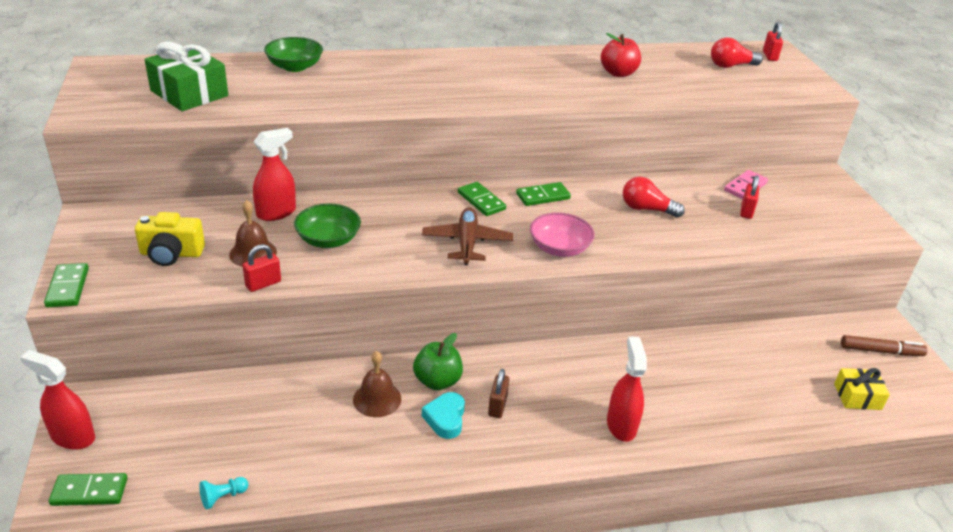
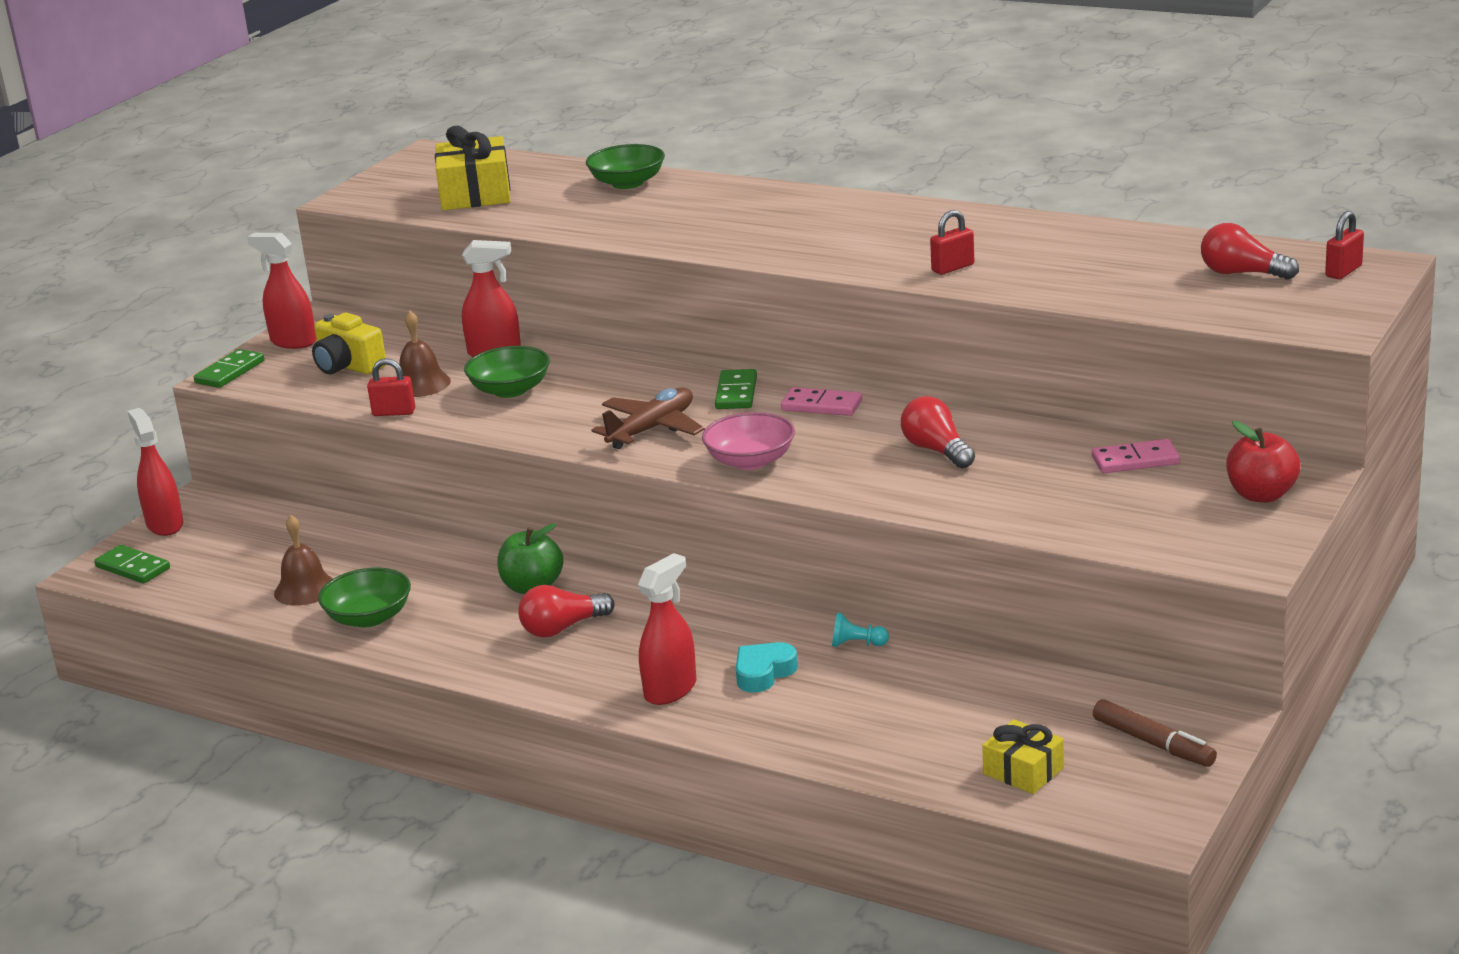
camera: 45 degrees right, 10 degrees down
green gift [145,41,228,111] -> yellow gift [435,126,511,210]
turquoise pawn [199,477,248,510] -> turquoise pawn moved to [832,613,889,647]
brown bell [353,351,401,417] -> brown bell moved to [274,515,333,606]
turquoise heart [422,392,465,439] -> turquoise heart moved to [736,642,798,693]
brown padlock [488,369,509,418] -> red light bulb [518,585,614,638]
green domino [516,182,571,206] -> pink domino [781,387,862,416]
red apple [601,33,641,77] -> red apple moved to [1226,421,1300,503]
red padlock [740,175,759,219] -> red padlock moved to [930,210,974,275]
none -> red spray bottle [247,233,316,349]
none -> green bowl [318,568,411,628]

